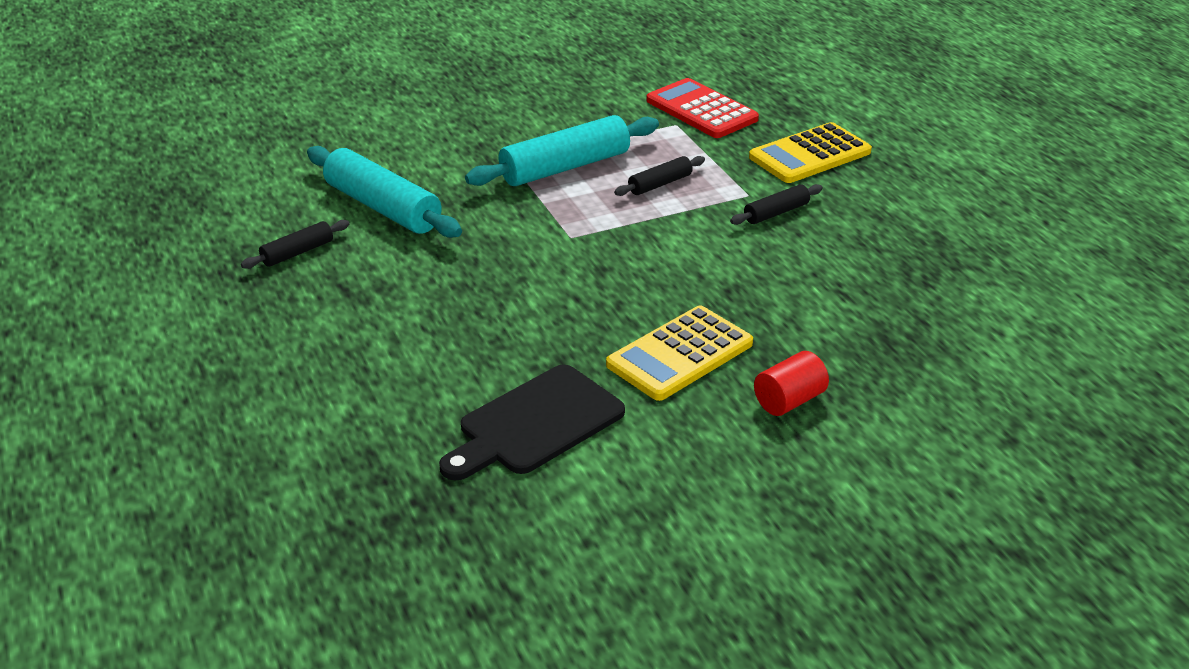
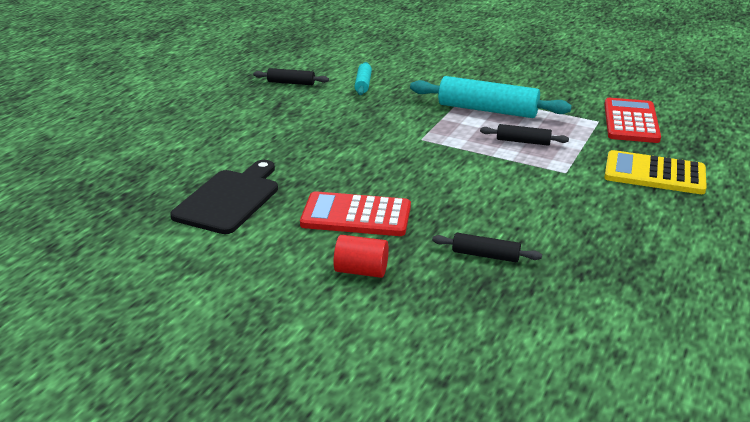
camera: 50 degrees right, 5 degrees down
turquoise rolling pin [307,146,462,238] -> turquoise rolling pin [355,62,372,95], size x0.51
black cutting board [439,365,625,480] -> black cutting board turned 105 degrees clockwise [170,160,278,234]
yellow calculator [606,306,753,401] -> red calculator [300,191,411,236]
black rolling pin [730,184,823,225] -> black rolling pin moved to [432,233,542,262]

